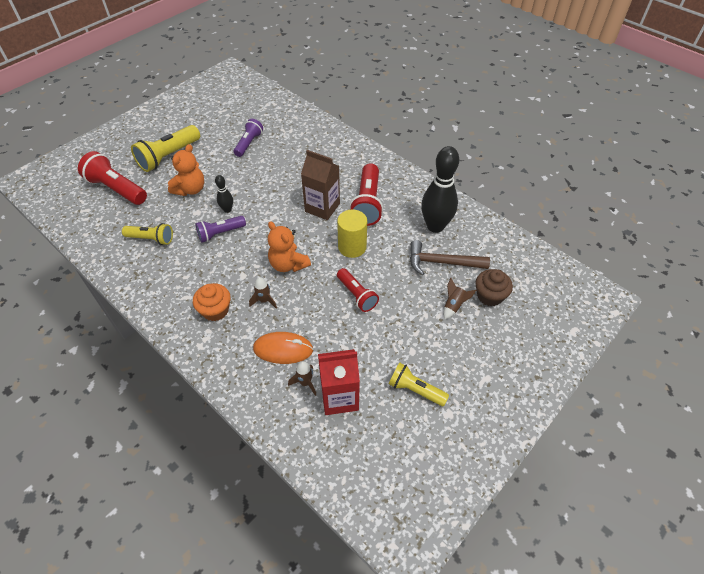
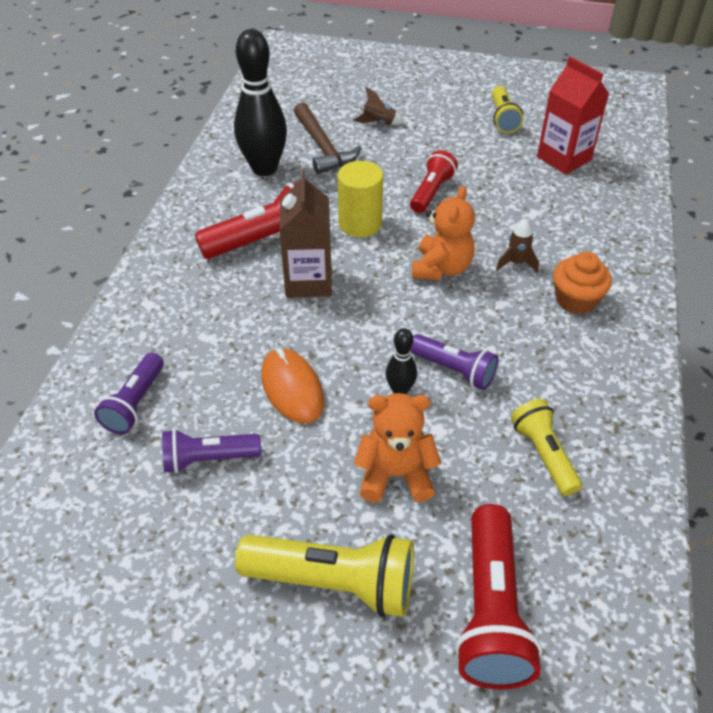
camera: 120 degrees left, 5 degrees down
orange mouse [253,332,313,364] -> orange mouse moved to [261,348,324,424]
brown rocket [288,361,316,396] -> none
brown cupcake [475,269,513,306] -> none
none -> purple flashlight [94,353,164,434]

